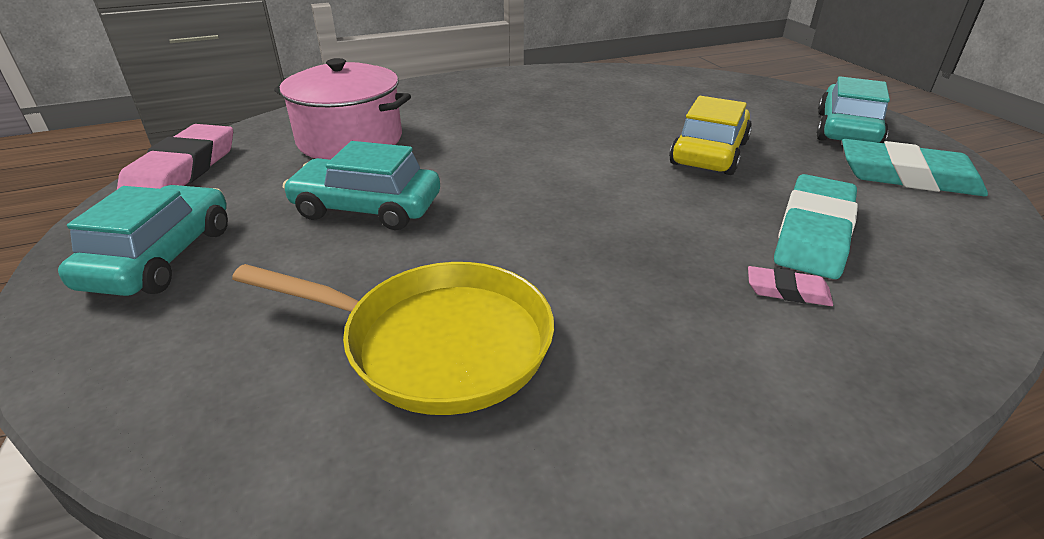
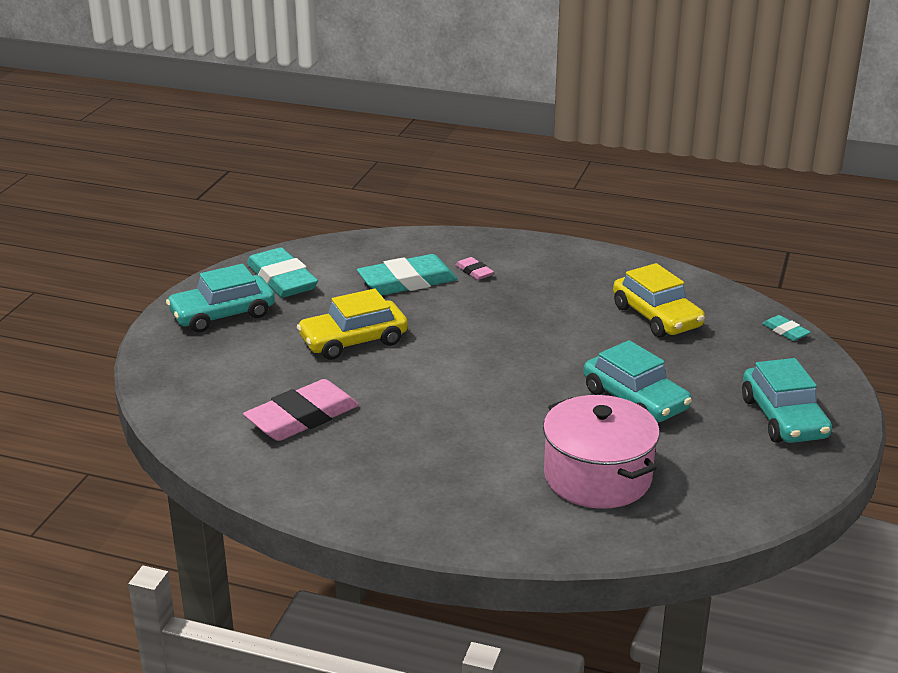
camera: 140 degrees left, 5 degrees down
turquoise car [58,185,228,296] -> turquoise car turned 60 degrees counterclockwise [742,358,832,443]
pink eraser [117,124,233,189] -> pink eraser moved to [243,379,359,441]
yellow pan [232,262,554,415] -> yellow car [613,263,705,338]
none -> turquoise eraser [762,315,811,341]

